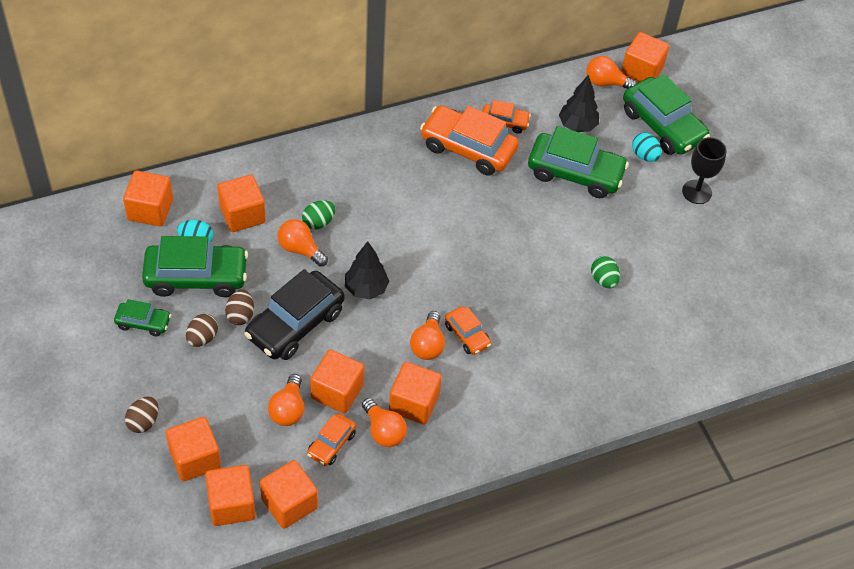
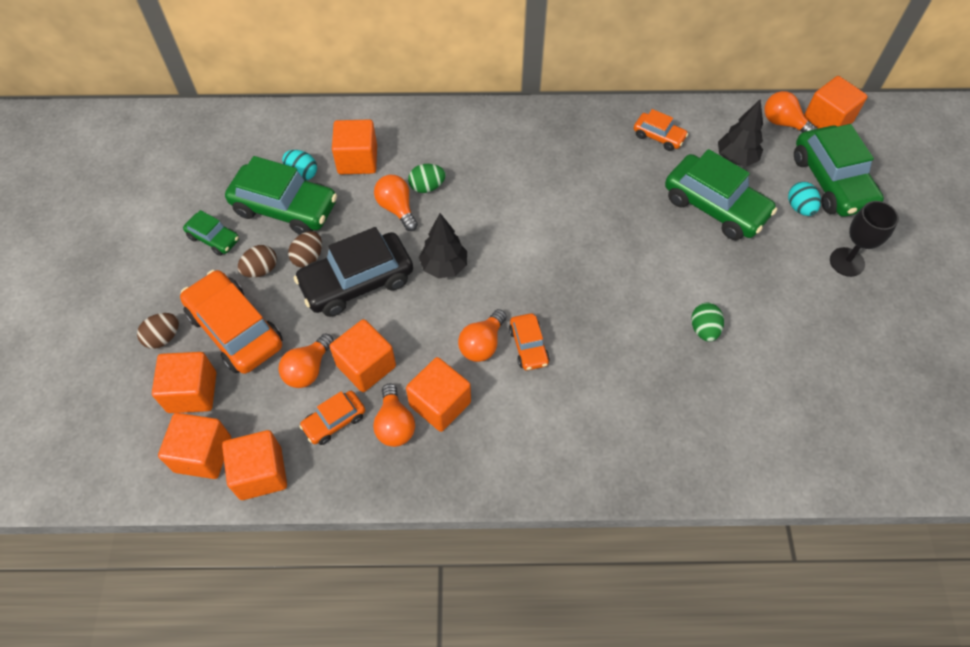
camera: 25 degrees right, 5 degrees up
orange cube [123,171,173,226] -> none
orange car [420,105,519,175] -> orange car moved to [180,270,283,374]

